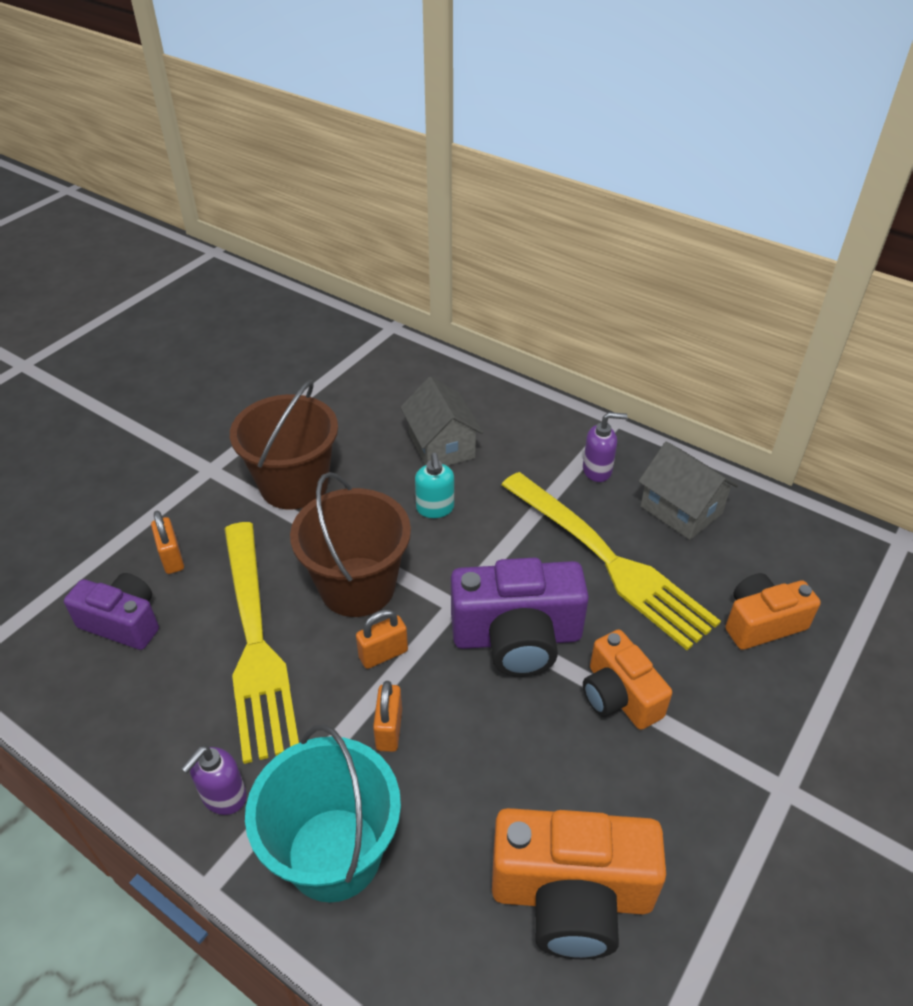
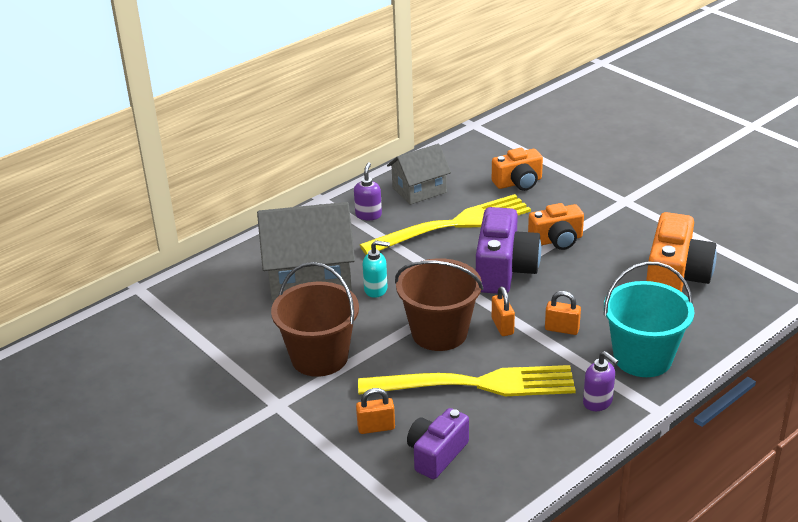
camera: 75 degrees left, 10 degrees down
grey house [400,377,483,466] -> grey house [257,202,355,303], size x1.67
orange camera [725,573,821,650] -> orange camera turned 105 degrees counterclockwise [492,148,543,191]

